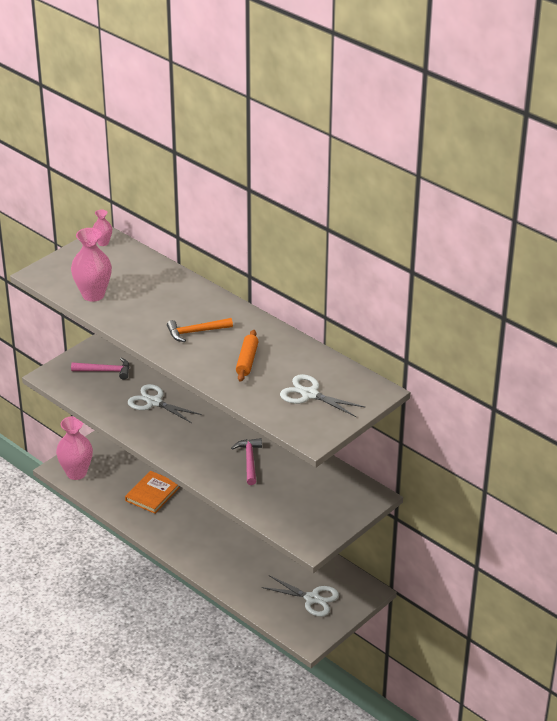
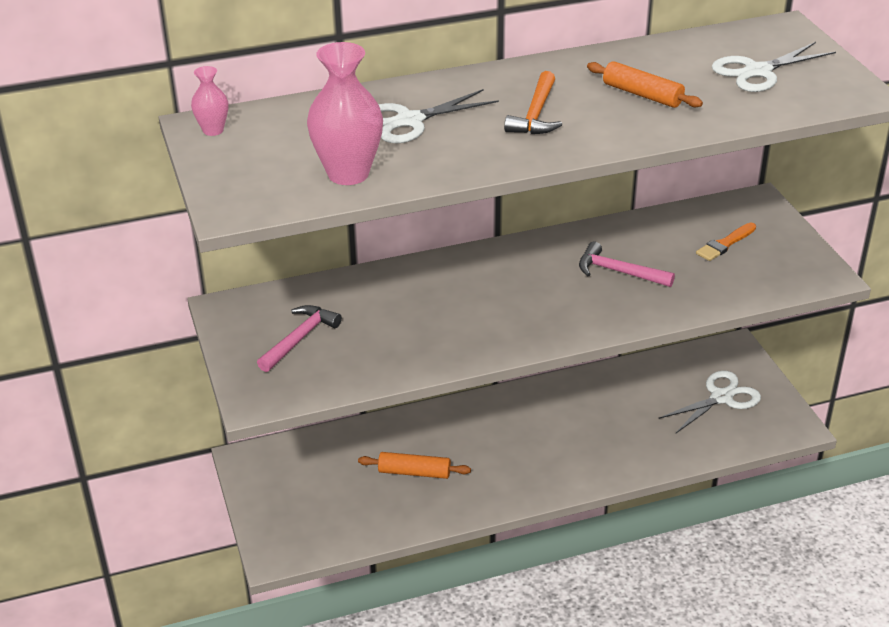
camera: 60 degrees left, 0 degrees up
pink vase [56,416,93,480] -> none
orange book [125,471,180,514] -> orange rolling pin [358,452,471,479]
white scissors [127,384,202,423] -> white scissors moved to [378,89,499,143]
none -> orange brush [696,223,756,261]

